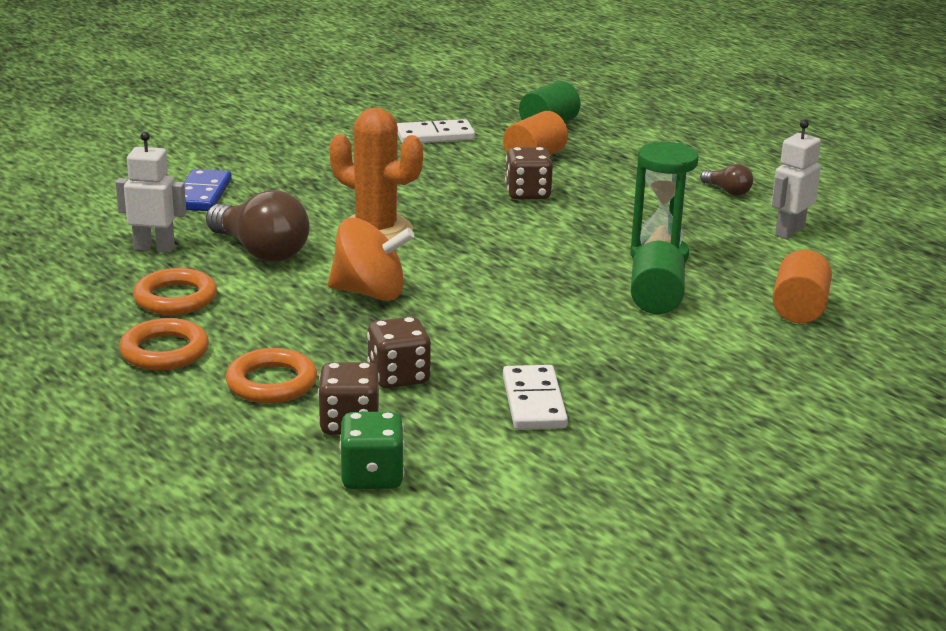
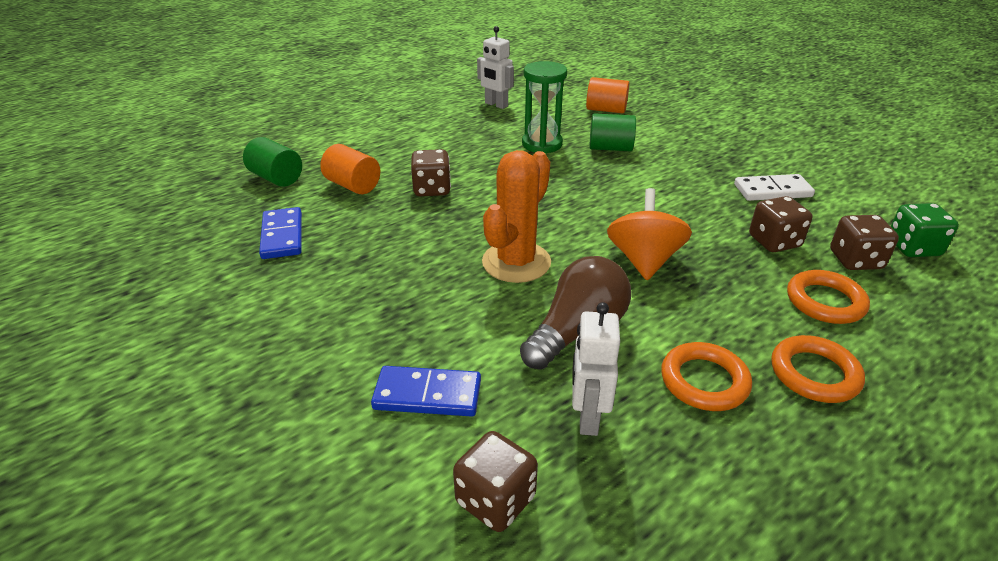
camera: 90 degrees left, 10 degrees up
white domino [397,119,475,143] -> blue domino [259,207,302,259]
brown light bulb [700,164,753,196] -> none
none -> brown dice [453,431,538,532]

